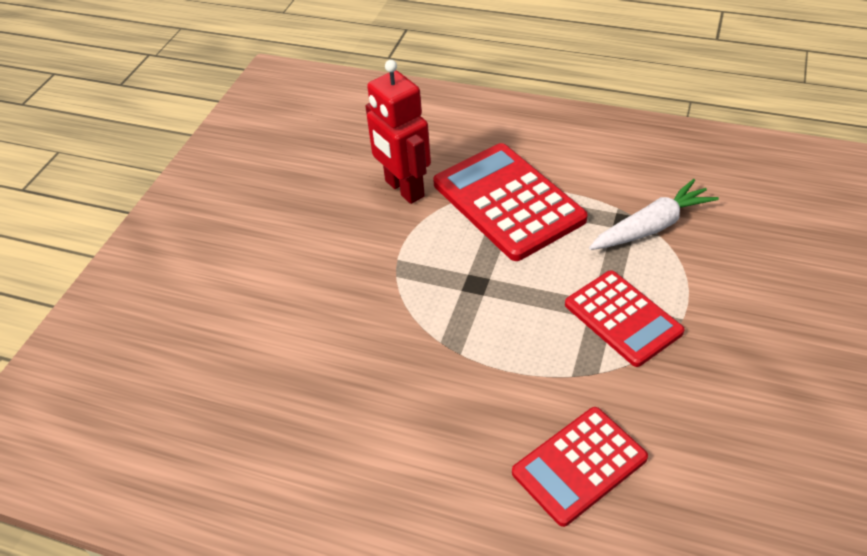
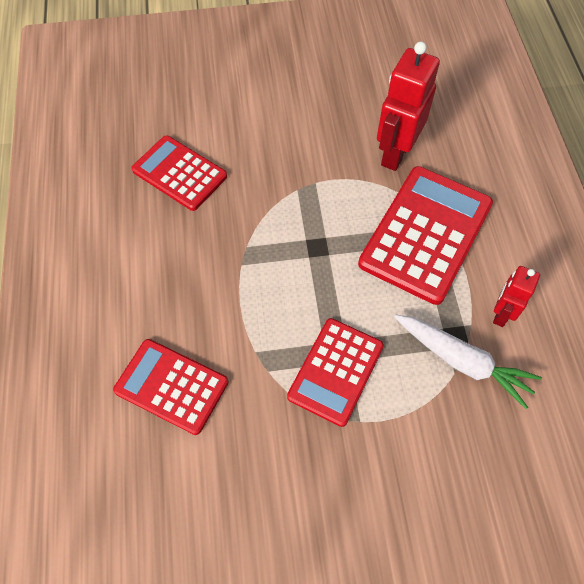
camera: 60 degrees right, 15 degrees up
none -> red calculator [132,135,227,211]
none -> red robot [493,266,540,327]

